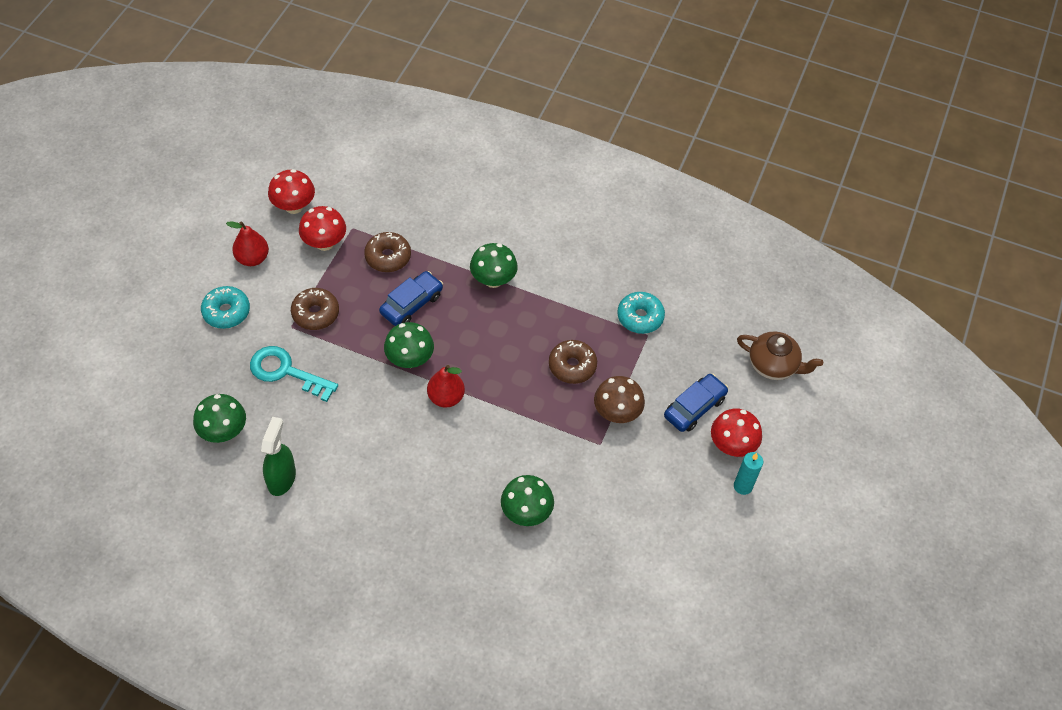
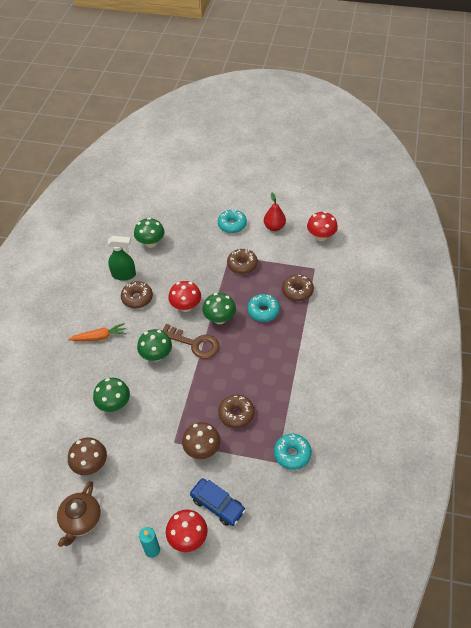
camera: 85 degrees right, 5 degrees down
turquoise key [250,346,338,402] -> none
red mushroom [299,206,346,251] -> red mushroom moved to [168,281,201,312]
blue car [379,271,443,326] -> turquoise donut [247,294,280,322]
red pear [427,365,465,408] -> brown key [162,324,220,359]
green mushroom [470,243,518,288] -> green mushroom moved to [137,329,172,361]
brown teapot [737,331,823,380] -> brown teapot moved to [57,481,101,547]
none -> orange carrot [68,323,127,341]
none -> brown mushroom [68,437,107,475]
none -> brown donut [121,281,153,309]

